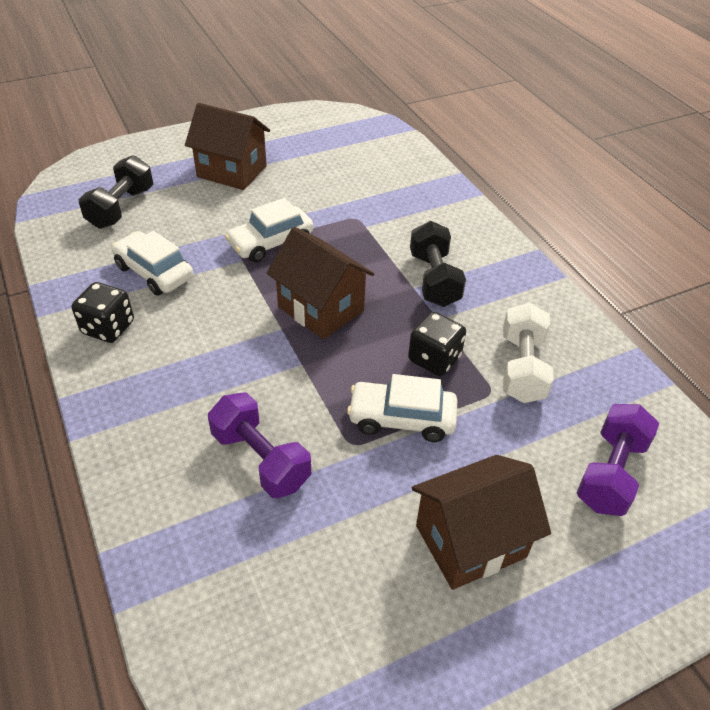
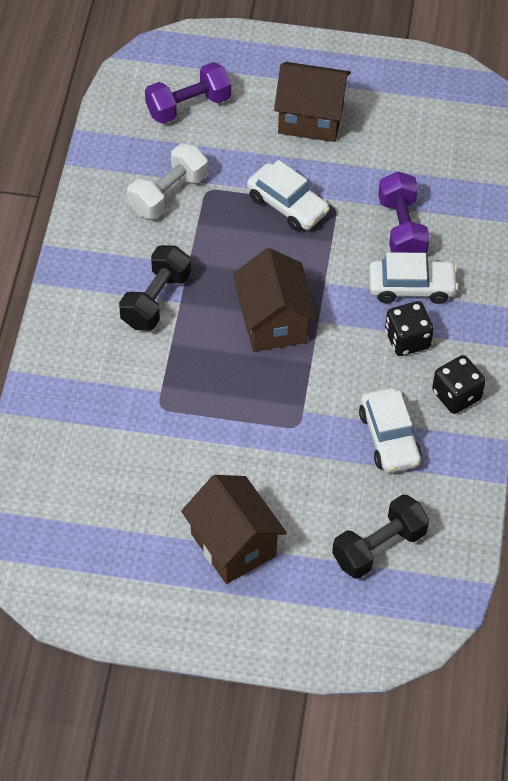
camera: 145 degrees left, 10 degrees up
white car [225,198,314,262] -> white car moved to [369,252,459,304]
black dice [408,312,466,376] -> black dice moved to [385,301,434,356]

